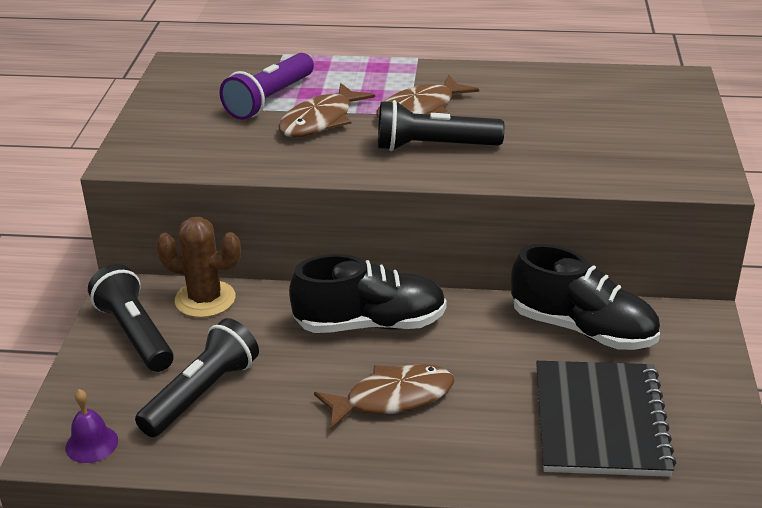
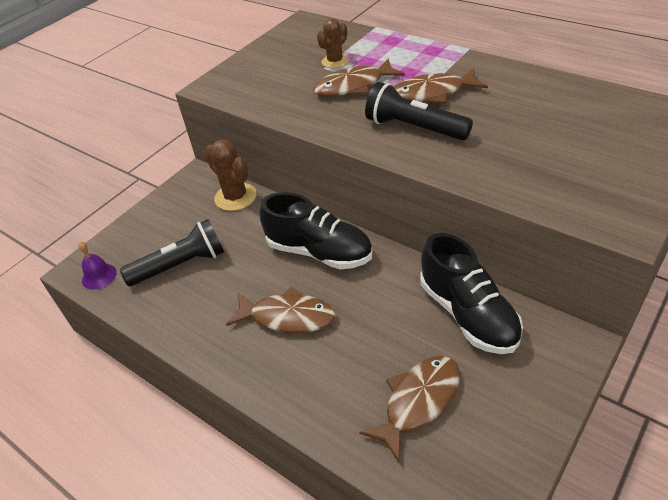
camera: 35 degrees right, 10 degrees up
black flashlight [88,264,174,372] -> none
purple flashlight [220,53,314,120] -> brown cactus [317,19,349,68]
black notebook [536,361,676,477] -> brown fish [359,356,460,462]

